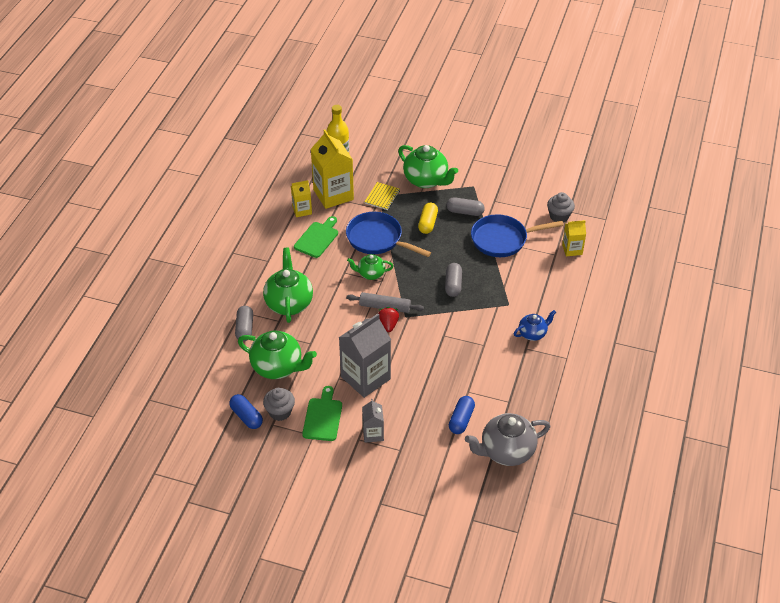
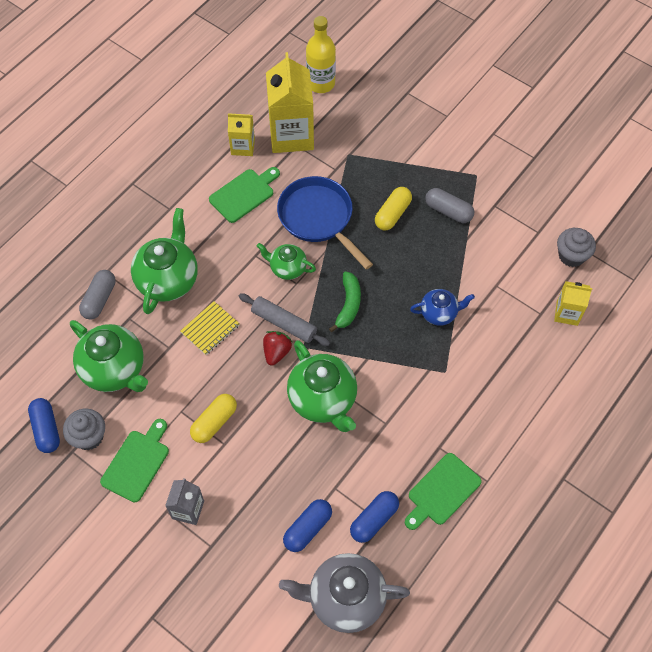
camera: 20 degrees right, 15 degrees up
grey carton [339,314,391,398] -> yellow capsule [190,394,237,443]
yellow notebook [364,182,400,210] -> yellow notebook moved to [180,301,240,355]
green teapot [398,145,458,188] -> green teapot moved to [287,340,357,432]
grey capsule [445,263,462,297] -> none
blue pan [471,214,564,257] -> none
blue teapot [514,310,556,341] -> blue teapot moved to [410,289,475,326]
none -> green banana [329,272,361,332]
none -> blue capsule [350,491,399,543]
none -> green cutting board [405,453,481,530]

